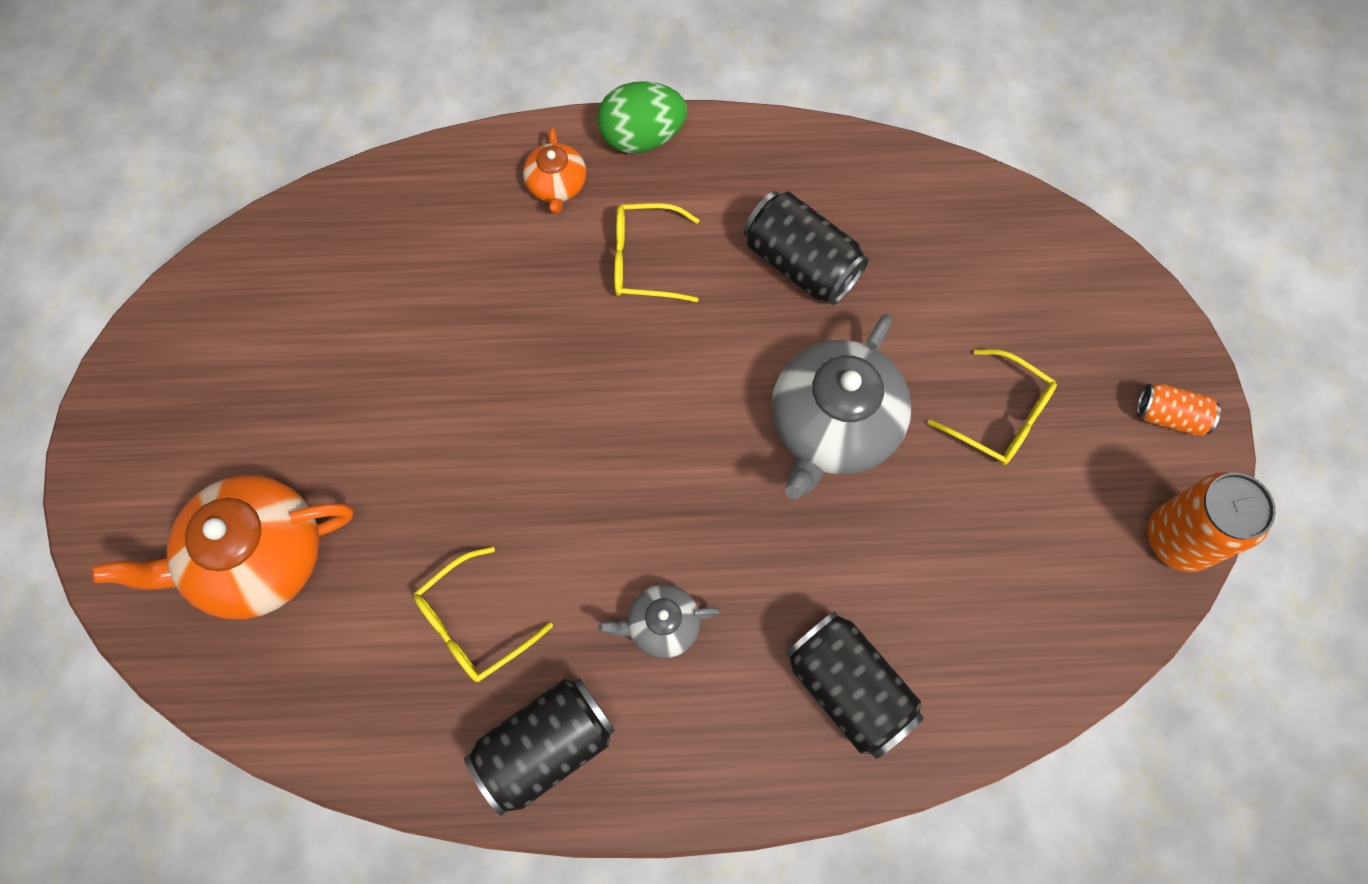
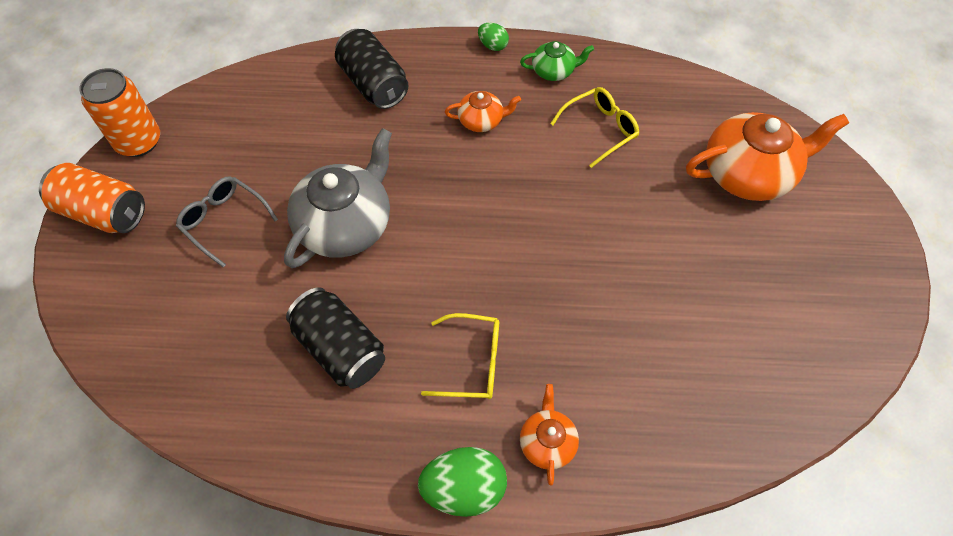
camera: 175 degrees left, 10 degrees down
black can [464,678,615,816] -> green teapot [520,41,594,81]
grey teapot [598,584,720,658] -> orange teapot [445,91,521,132]
yellow glasses [928,349,1057,465] -> grey glasses [176,176,278,267]
orange can [1137,383,1221,437] -> orange can [39,163,145,233], size x1.75
none -> green egg [478,23,509,51]

